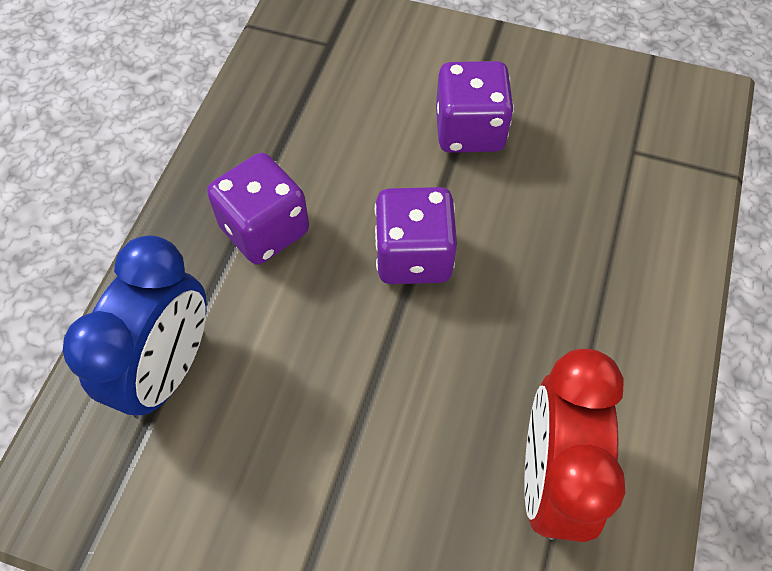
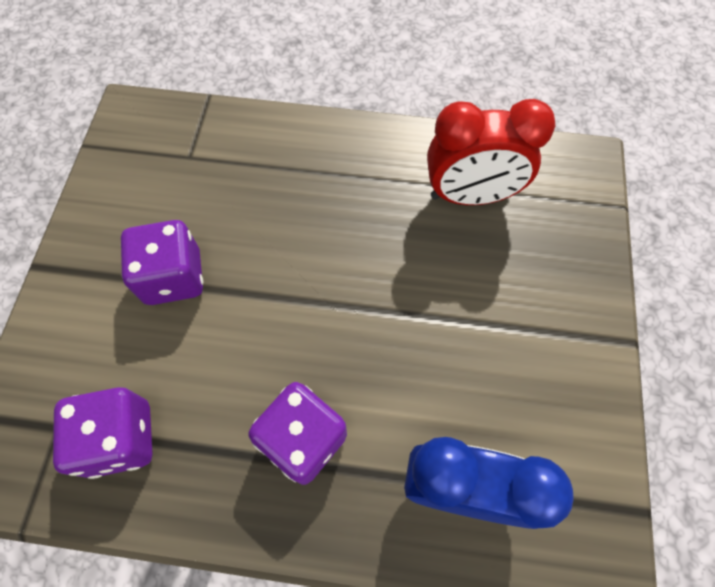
camera: 100 degrees left, 5 degrees up
purple dice [375,187,457,284] -> purple dice moved to [53,387,153,479]

